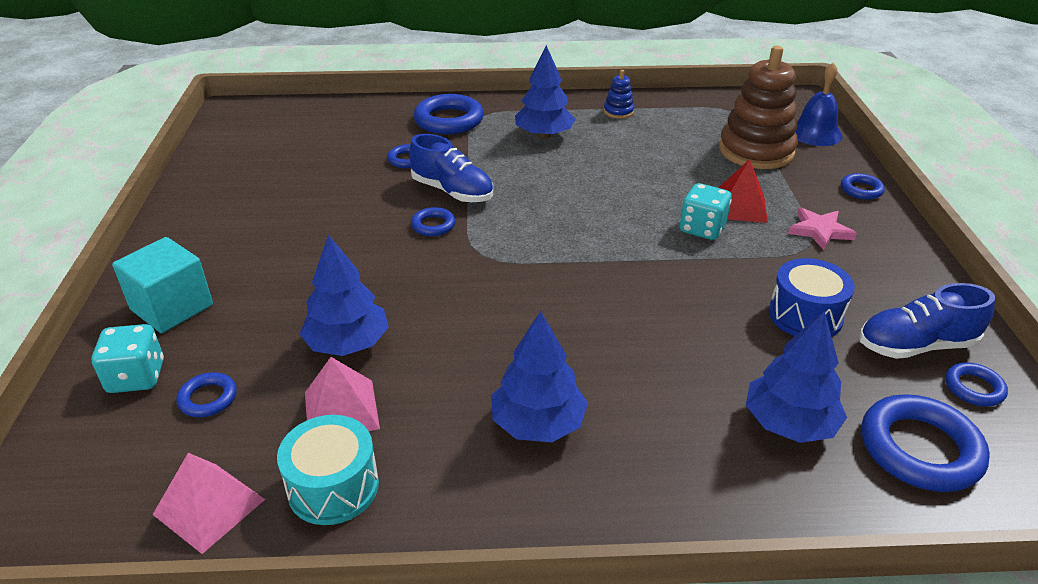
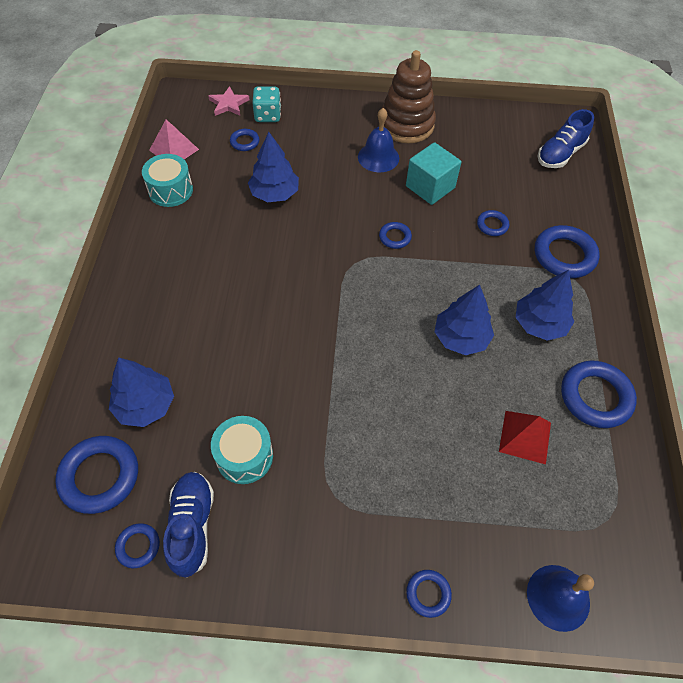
camera: 95 degrees right, 20 degrees up
turquoise cube [112,237,213,333] -> turquoise cube moved to [406,142,461,205]
pink pyramid [305,357,380,431] -> none
blue shoe [409,134,493,202] -> blue shoe moved to [537,109,594,168]
blue tree [491,311,588,442] -> blue tree moved to [435,285,494,355]
blue stacking toy [604,70,634,119] -> blue ring [561,361,637,428]
turquoise dice [679,183,732,240] -> none
red pyramid [718,159,768,223] -> red pyramid moved to [499,411,551,465]
brown stacking toy [719,46,798,169] -> brown stacking toy moved to [382,50,436,143]
blue drum [769,258,855,337] -> turquoise drum [211,416,273,484]
pink star [788,207,857,250] -> pink star moved to [208,86,250,116]
none -> blue bell [358,108,399,172]

